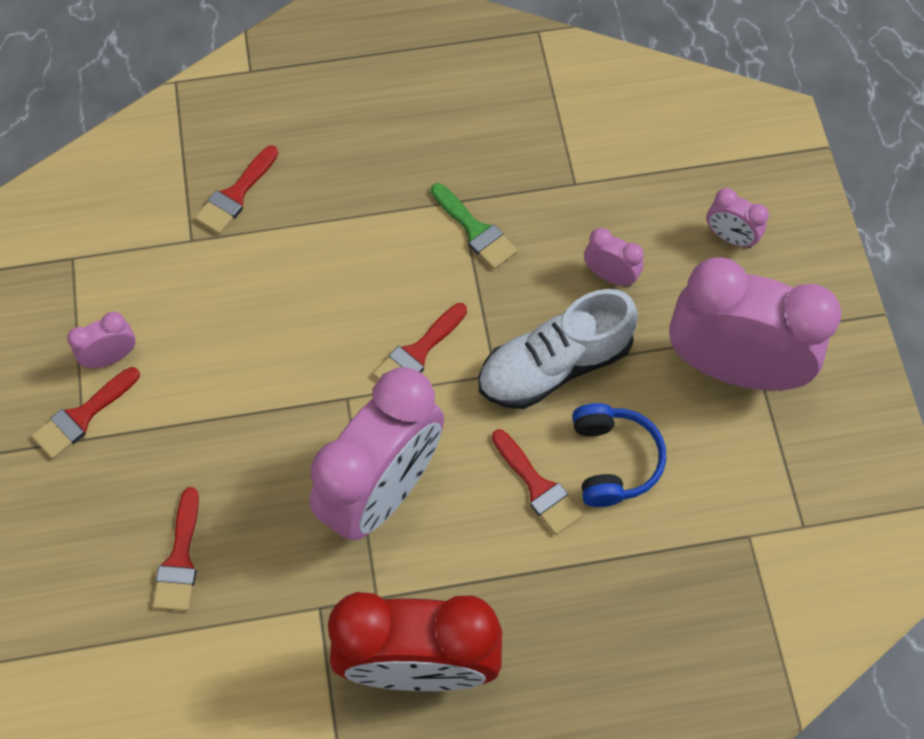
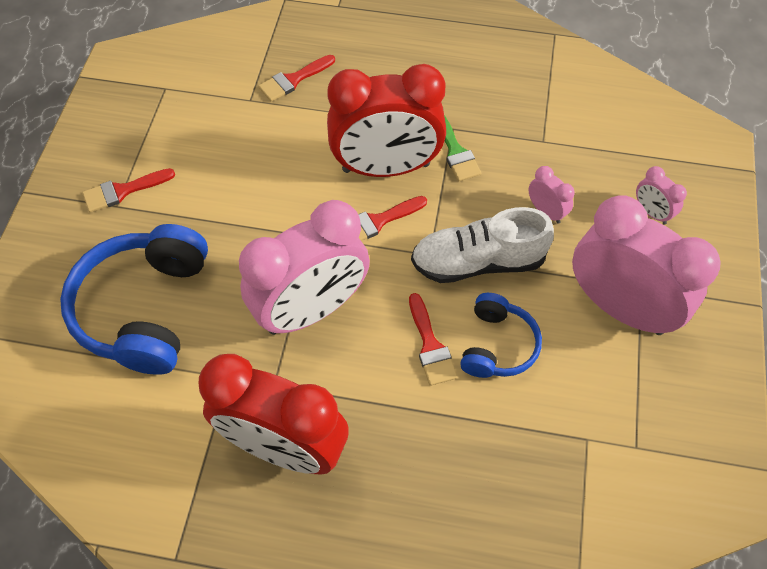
camera: 20 degrees right, 5 degrees down
pink clock [67,312,136,368] -> none
red brush [153,487,199,611] -> blue headphones [60,224,208,375]
none -> red clock [327,64,446,177]

